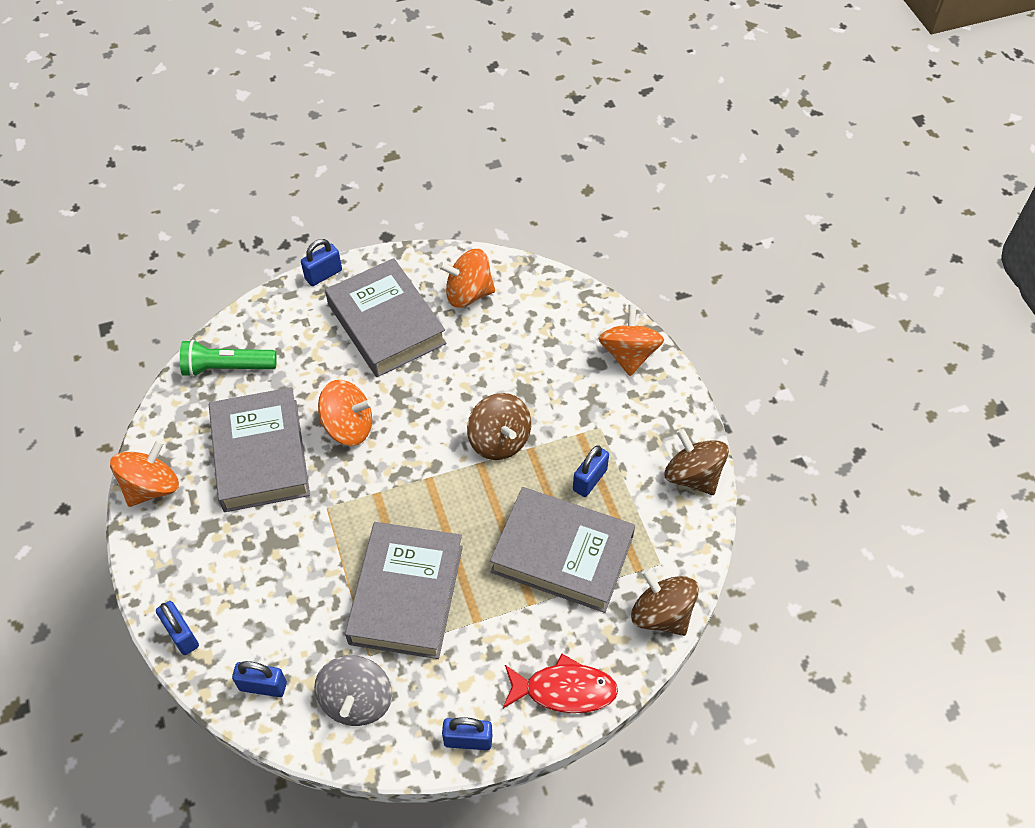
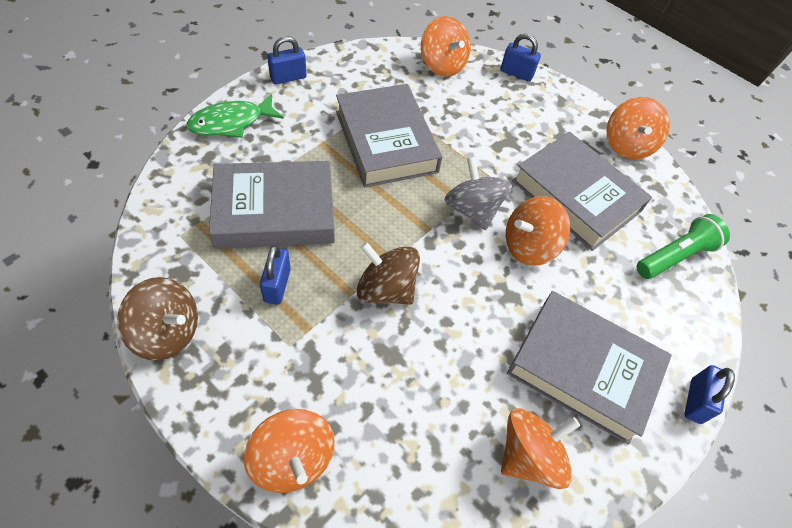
camera: 145 degrees right, 0 degrees up
blue padlock [232,661,287,697] -> orange spinning top [421,16,471,77]
grey spinning top [314,655,392,726] -> grey spinning top moved to [445,157,512,230]
red fish [503,654,618,713] -> green fish [187,94,284,138]
brown spinning top [631,568,699,636] -> none

